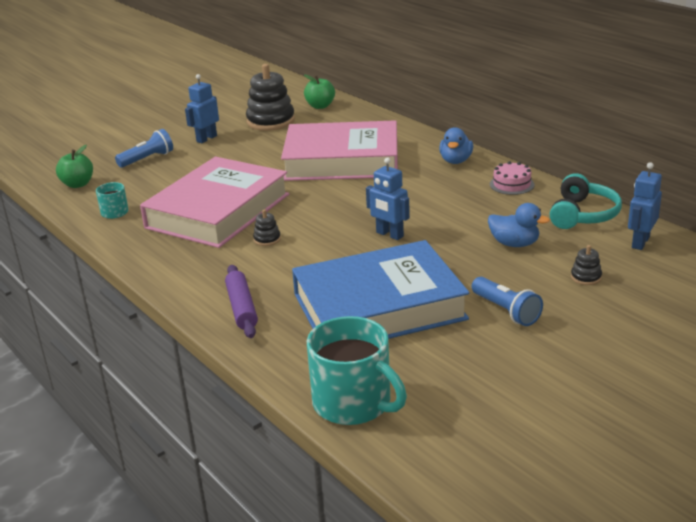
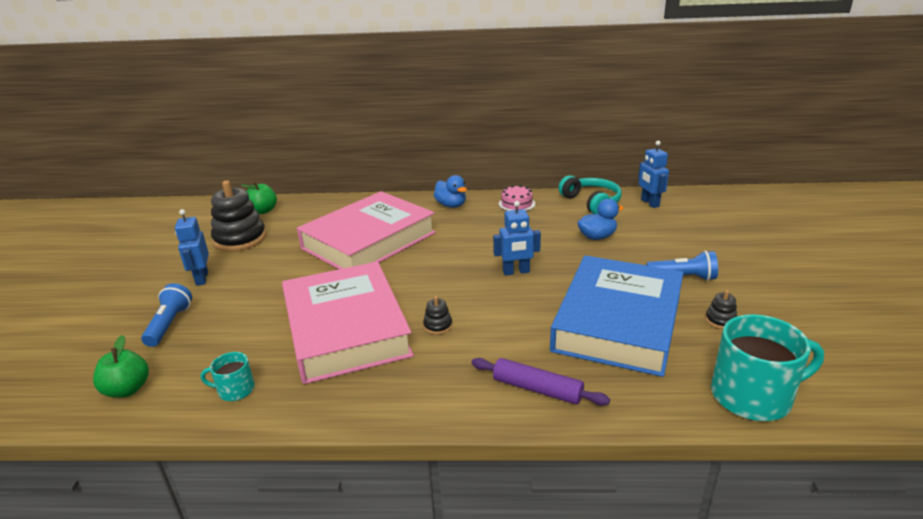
camera: 50 degrees left, 0 degrees up
black stacking toy [571,245,602,285] -> black stacking toy moved to [705,290,737,329]

